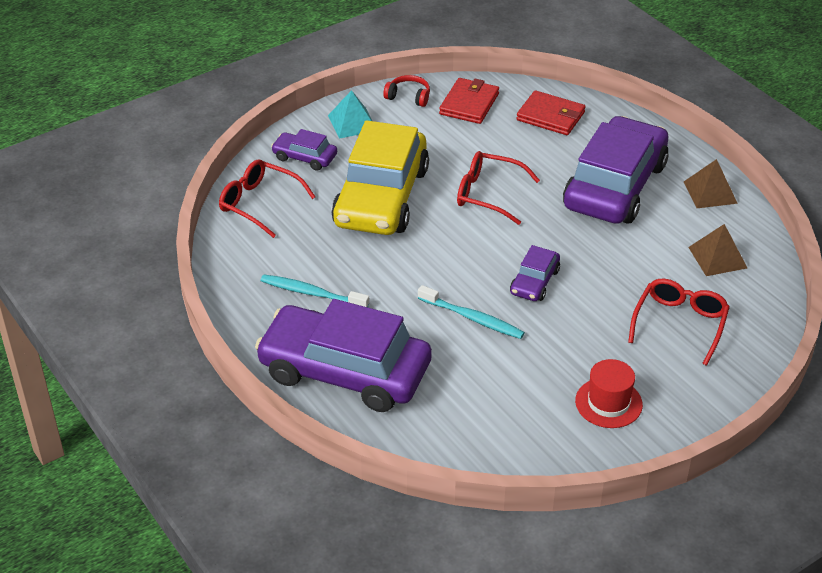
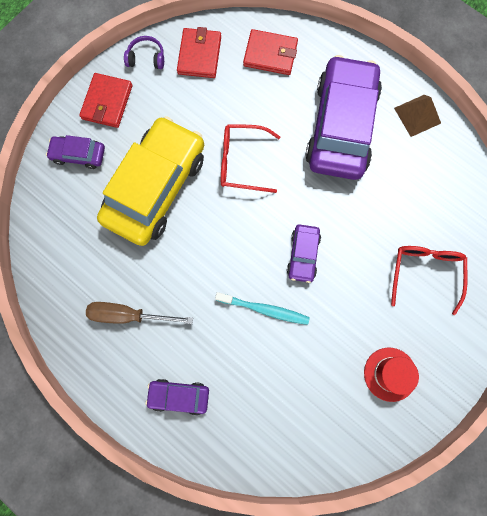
camera: 15 degrees left, 35 degrees up
red glasses [219,159,315,238] -> none
purple car [255,299,432,412] -> purple car [145,379,209,415], size x0.45
turquoise toothbrush [260,274,369,307] -> brown screwdriver [86,302,193,324]
turquoise pyramid [328,90,372,139] -> red wallet [79,73,132,128]
yellow car [331,120,429,235] -> yellow car turned 150 degrees counterclockwise [97,116,204,246]
red headphones [383,75,430,107] -> purple headphones [124,36,164,69]
brown pyramid [688,224,747,276] -> none

